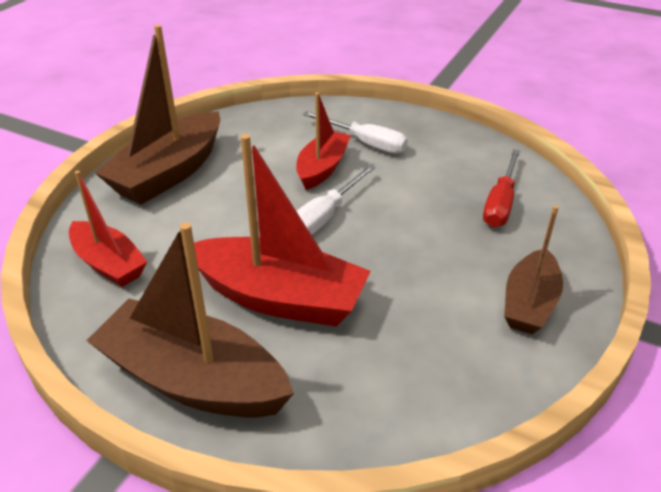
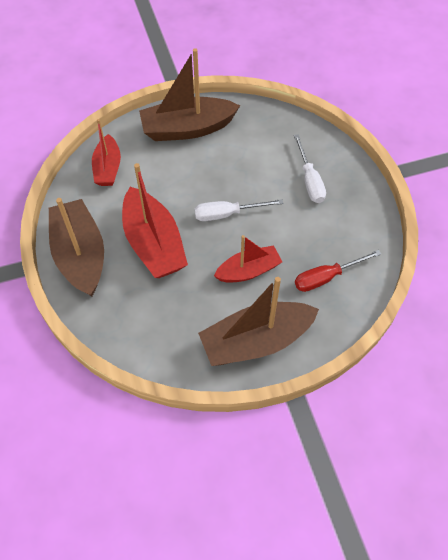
camera: 45 degrees right, 20 degrees up
red boat [296,92,351,190] -> red boat moved to [214,235,282,283]
brown boat [504,205,563,334] -> brown boat [198,277,319,366], size x1.64

